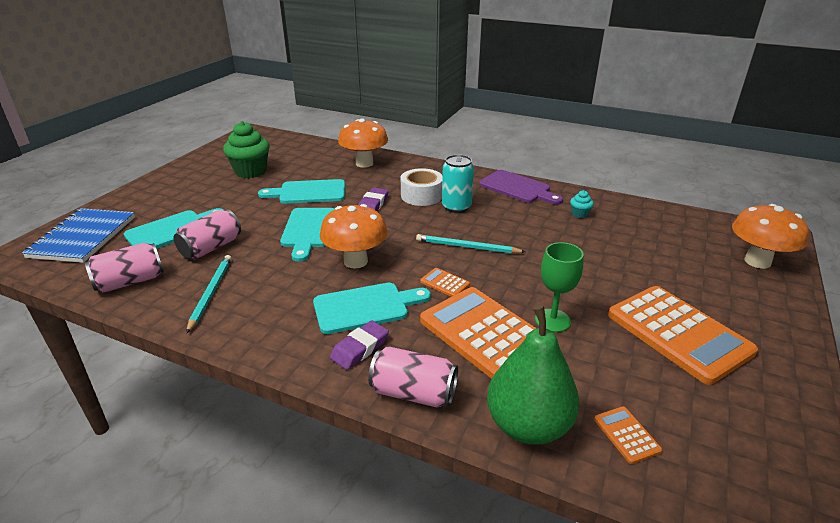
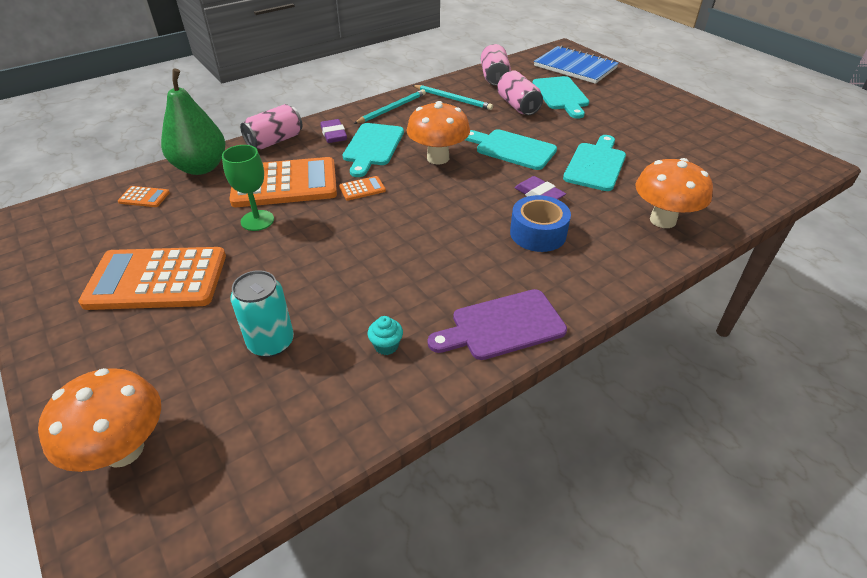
camera: 120 degrees right, 10 degrees up
green cupcake [223,121,270,178] -> none
white tape [401,168,442,206] -> blue tape [510,195,571,252]
turquoise pencil [416,234,525,253] -> turquoise pencil moved to [354,89,426,124]
turquoise can [442,155,474,213] -> turquoise can moved to [230,270,294,357]

